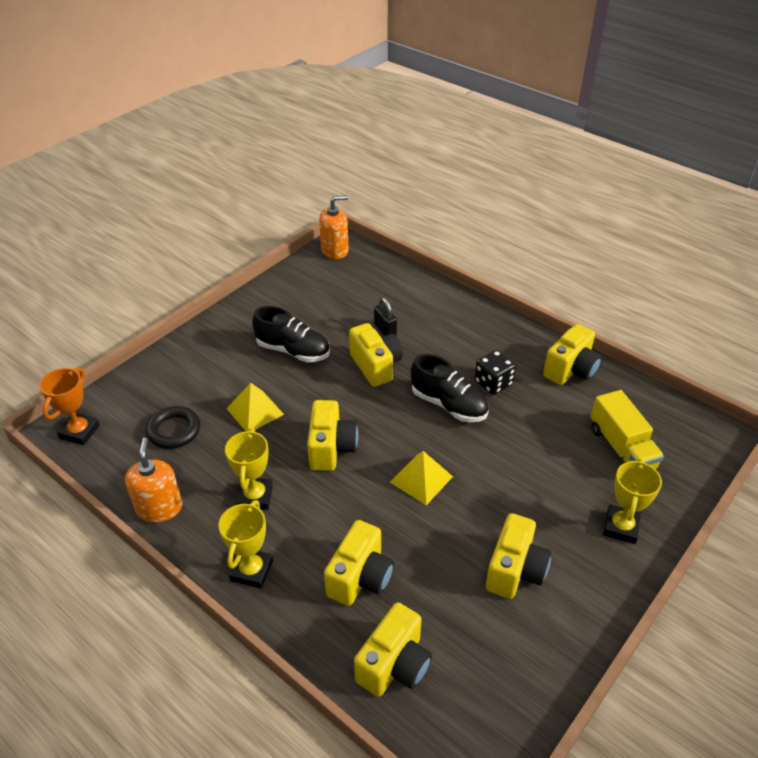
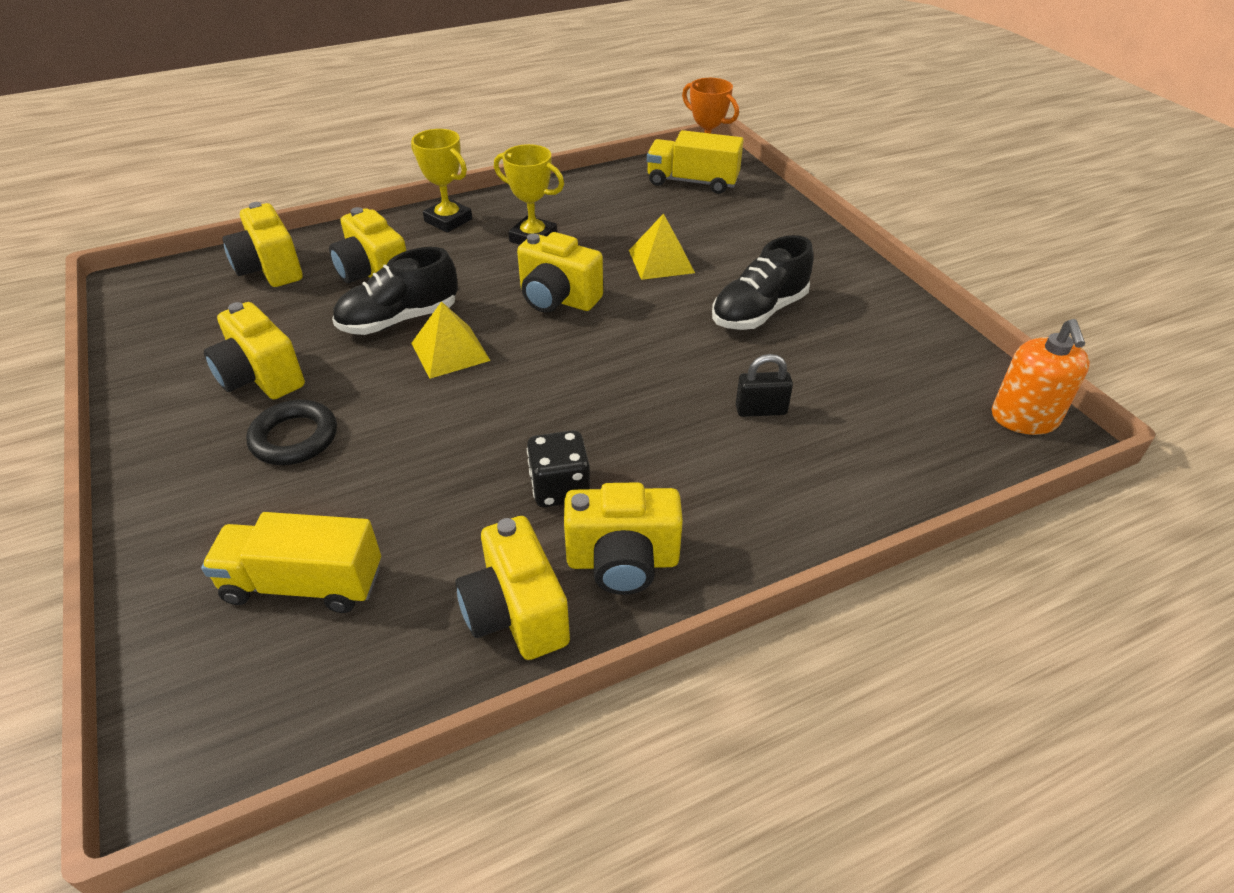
camera: 115 degrees right, 0 degrees up
orange soap dispenser [125,438,182,522] -> none
black ring [146,406,200,449] -> black ring moved to [246,400,337,465]
yellow camera [349,323,403,387] -> yellow camera moved to [564,482,683,595]
black shoe [411,354,489,422] -> black shoe moved to [332,247,458,335]
yellow trophy [603,459,662,544] -> none
none -> yellow truck [647,130,744,194]

